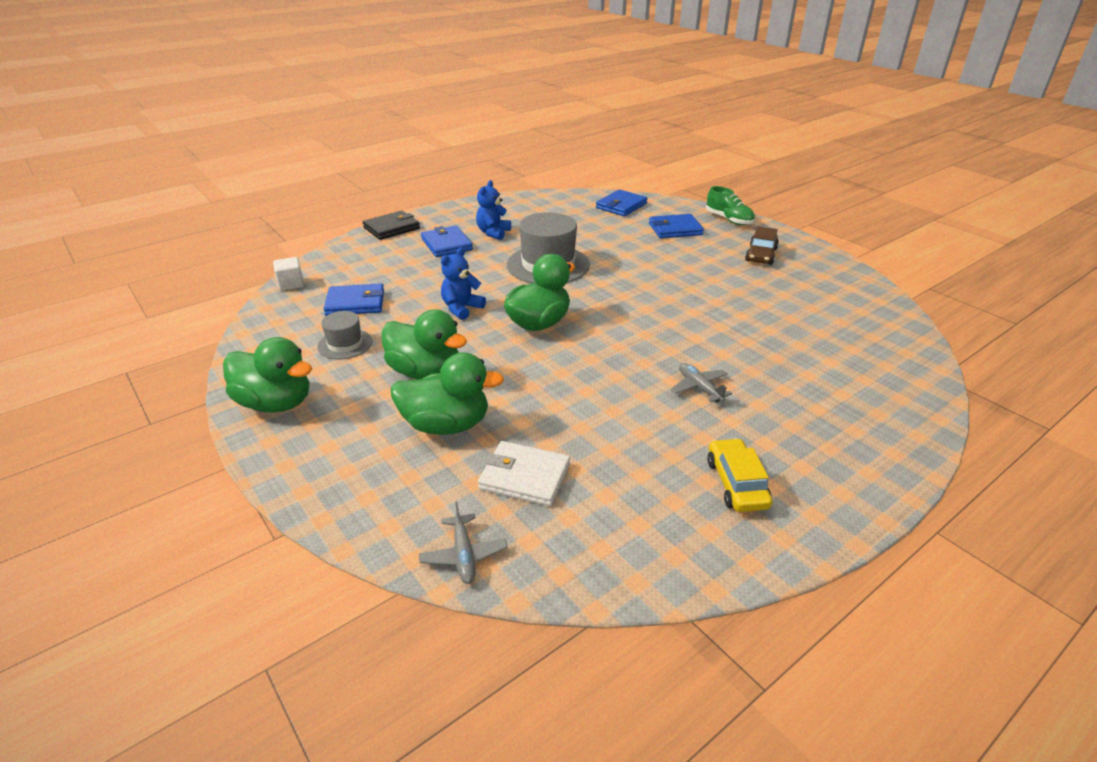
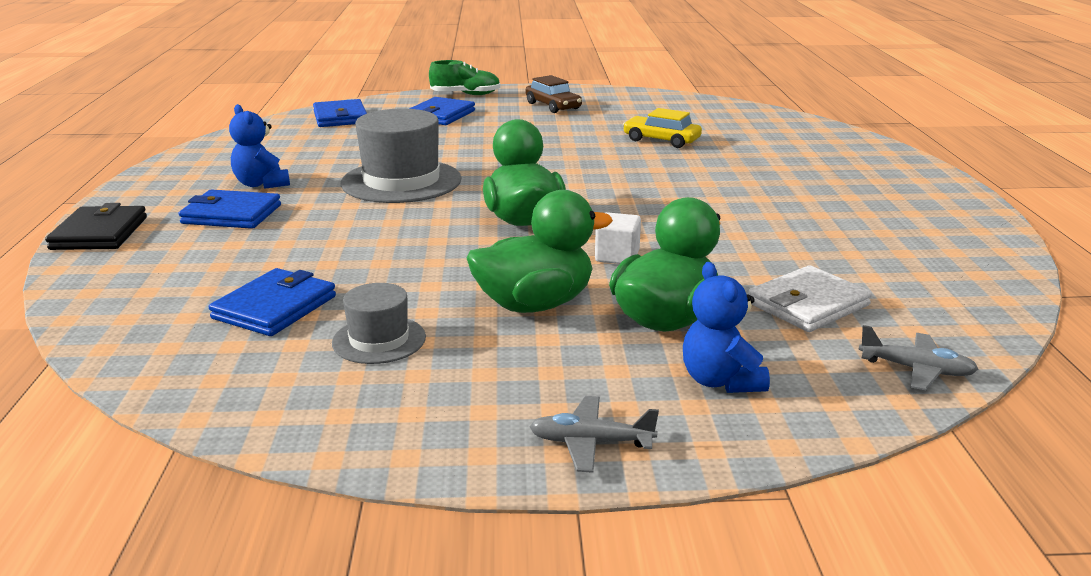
camera: 55 degrees left, 10 degrees down
green duck [223,337,312,413] -> none
white cube [273,257,304,291] -> white cube moved to [595,212,641,264]
blue teddy bear [441,247,486,320] -> blue teddy bear moved to [683,262,770,393]
grey plane [671,363,732,403] -> grey plane moved to [529,396,659,473]
yellow car [707,438,772,512] -> yellow car moved to [623,108,702,148]

